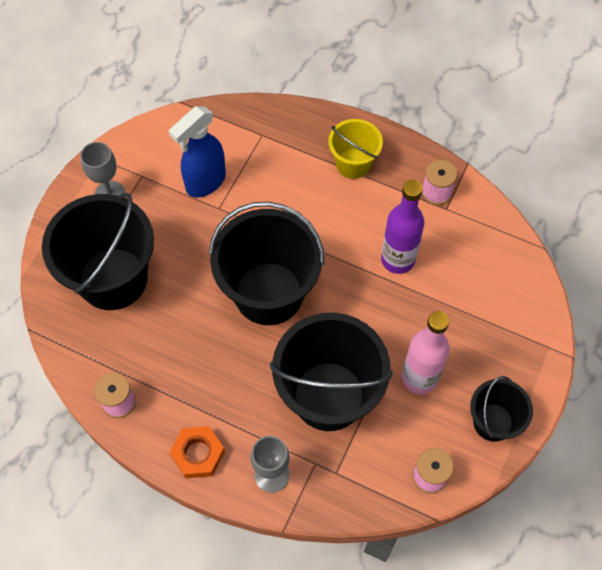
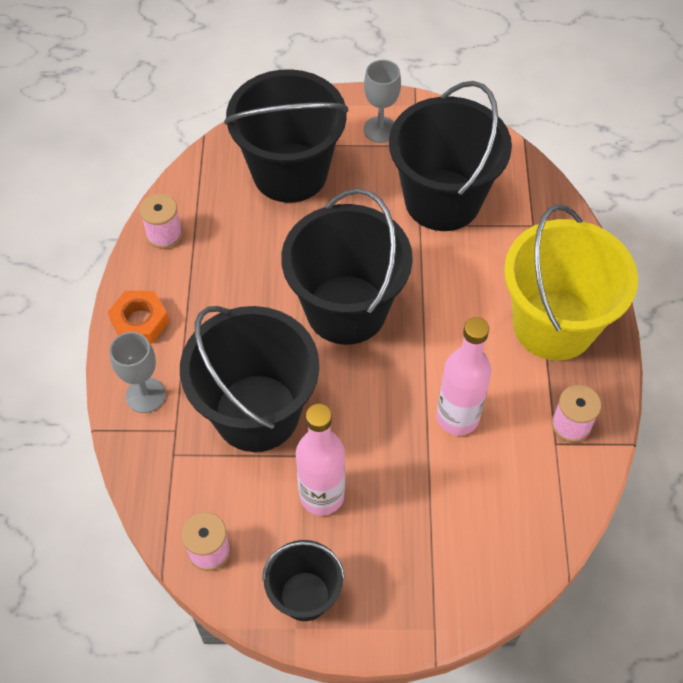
camera: 65 degrees right, 5 degrees down
blue spray bottle [169,106,226,198] -> black bucket [389,81,512,231]
yellow bucket [328,119,383,179] -> yellow bucket [504,204,638,361], size x1.86
purple bottle [381,180,425,274] -> pink bottle [436,317,492,435]

